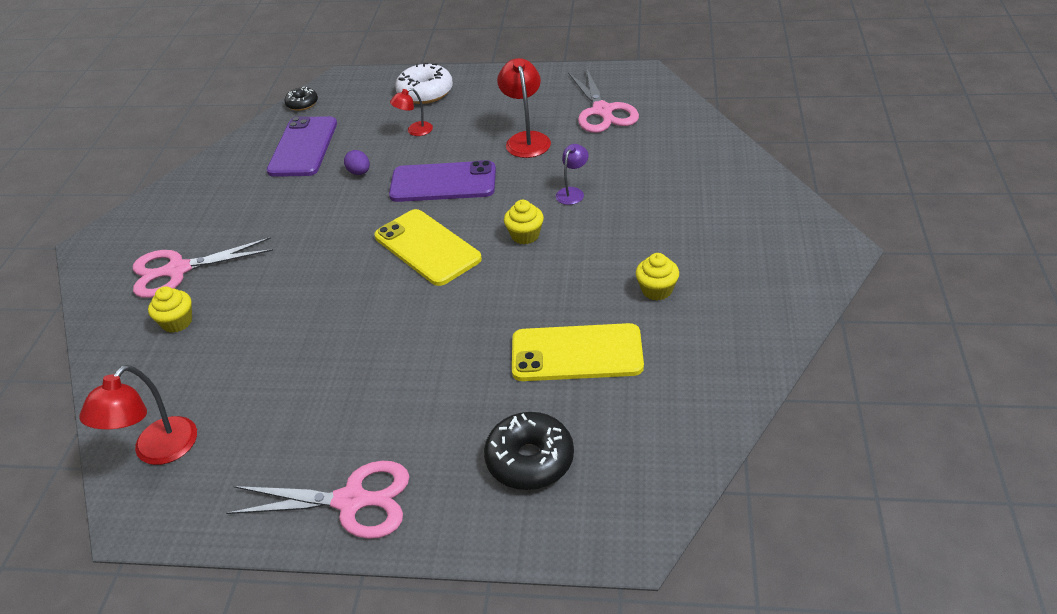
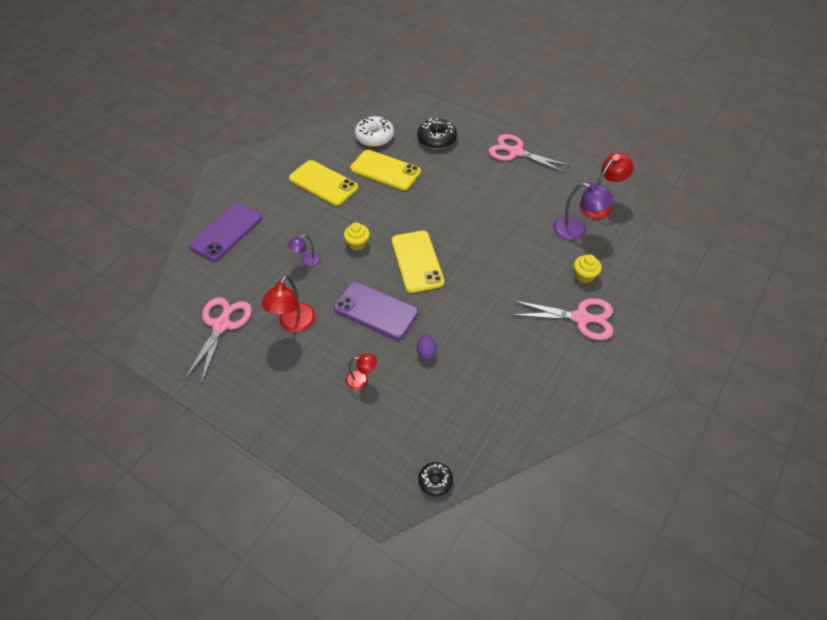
camera: 155 degrees left, 10 degrees up
purple phone [267,116,337,177] -> purple phone moved to [189,203,262,261]
white donut [395,63,453,104] -> white donut moved to [355,116,394,147]
yellow cupcake [636,253,679,301] -> yellow phone [289,160,358,206]
none -> purple lamp [553,182,614,240]

